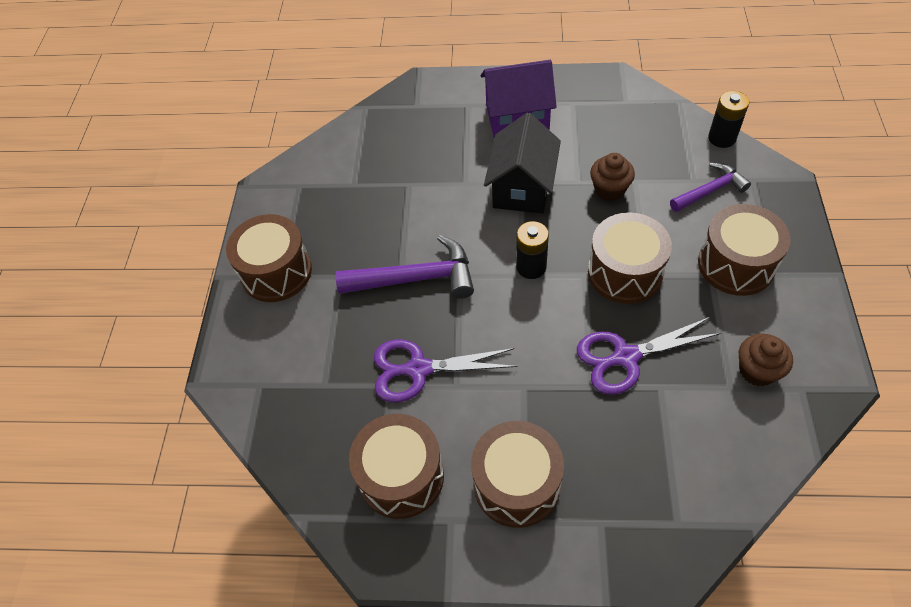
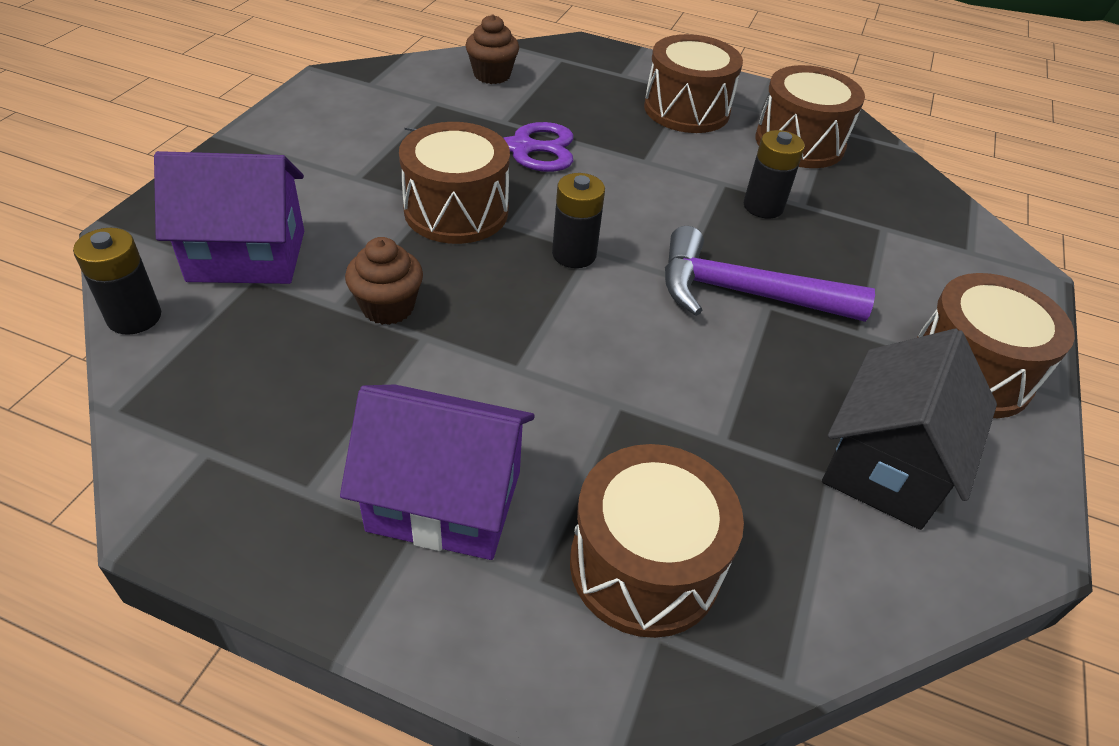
camera: 170 degrees left, 10 degrees down
purple scissors [374,339,518,402] -> black battery [744,130,805,219]
black house [484,113,561,214] -> black house moved to [822,329,997,530]
purple hammer [670,163,751,212] -> purple house [154,151,304,284]
brown drum [698,204,791,296] -> brown drum moved to [570,444,744,638]
brown cupcake [739,334,793,386] -> brown cupcake moved to [466,15,519,84]

